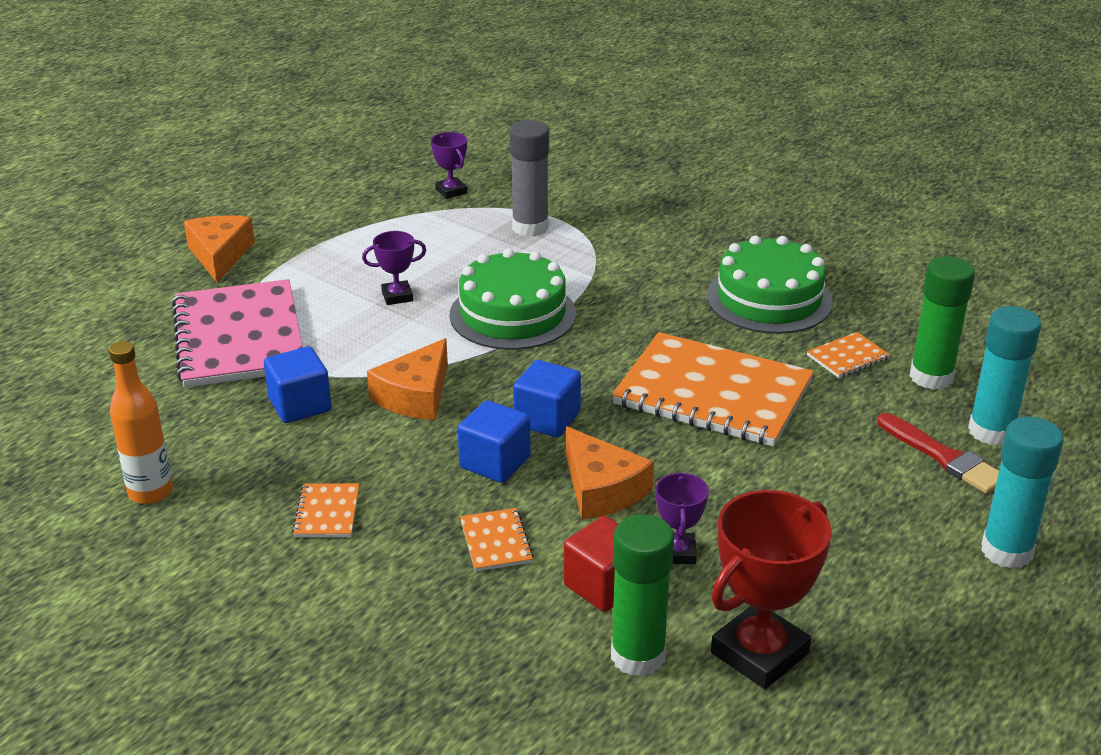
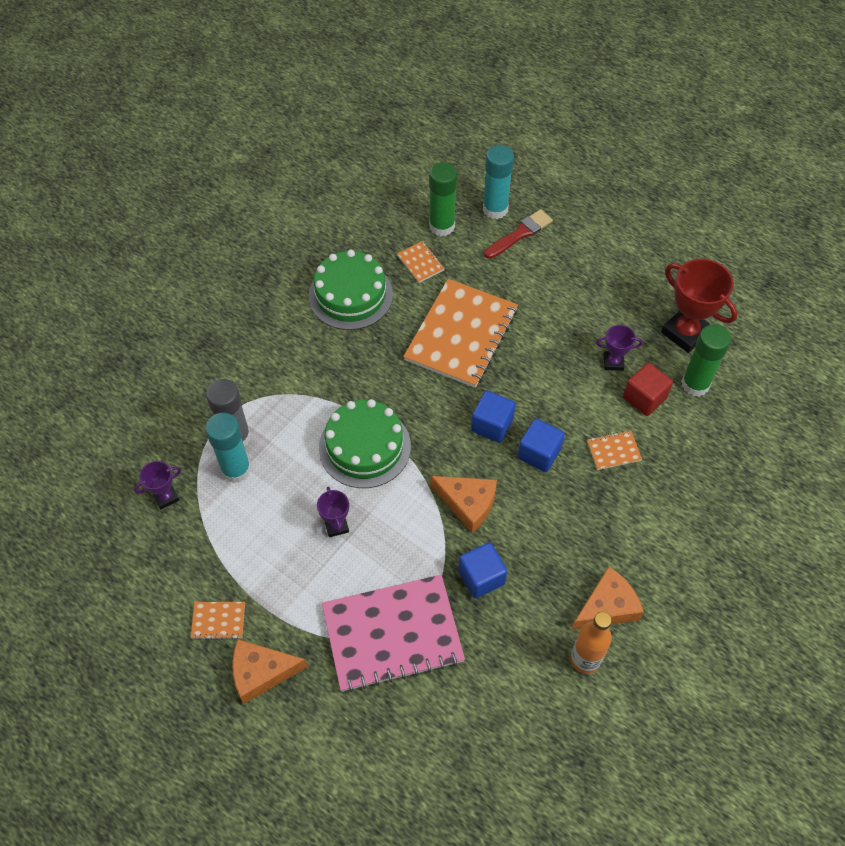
camera: 90 degrees left, 25 degrees up
orange notebook [292,483,359,537] -> orange notebook moved to [191,602,245,640]
orange cheese [566,427,654,520] -> orange cheese moved to [571,567,644,630]
turquoise glue stick [981,417,1064,569] -> turquoise glue stick moved to [205,413,251,483]

